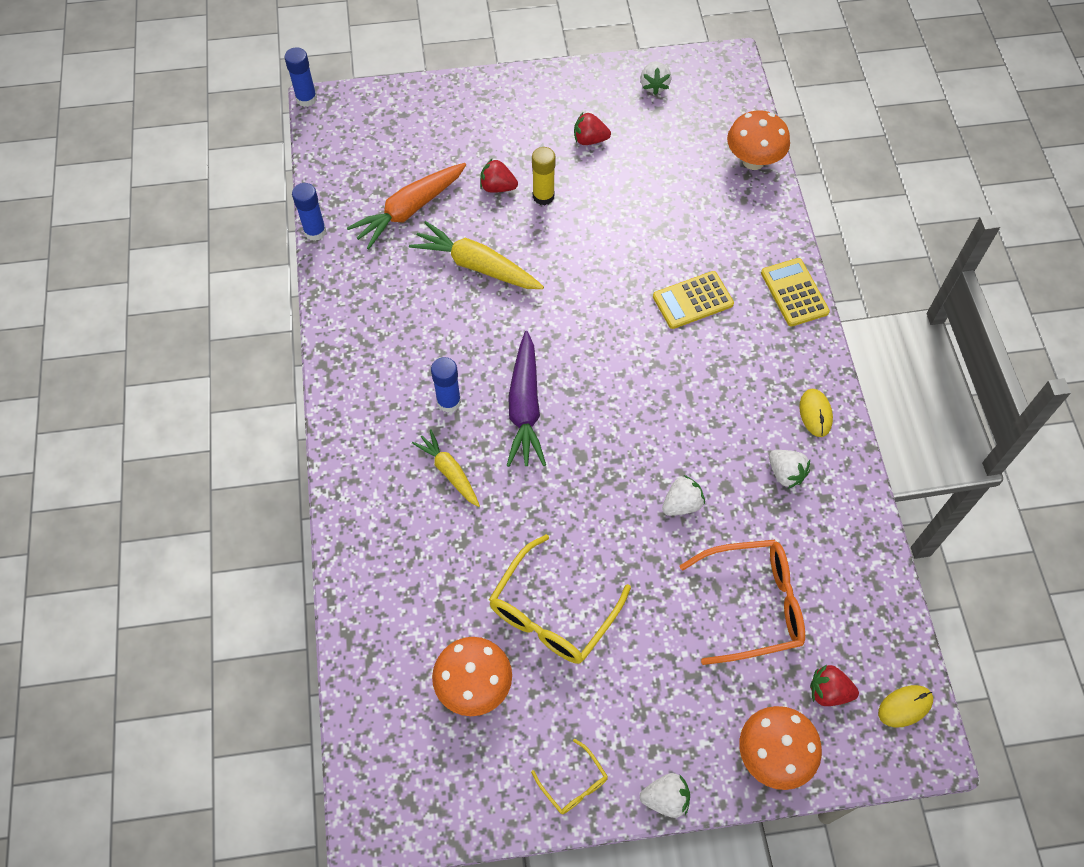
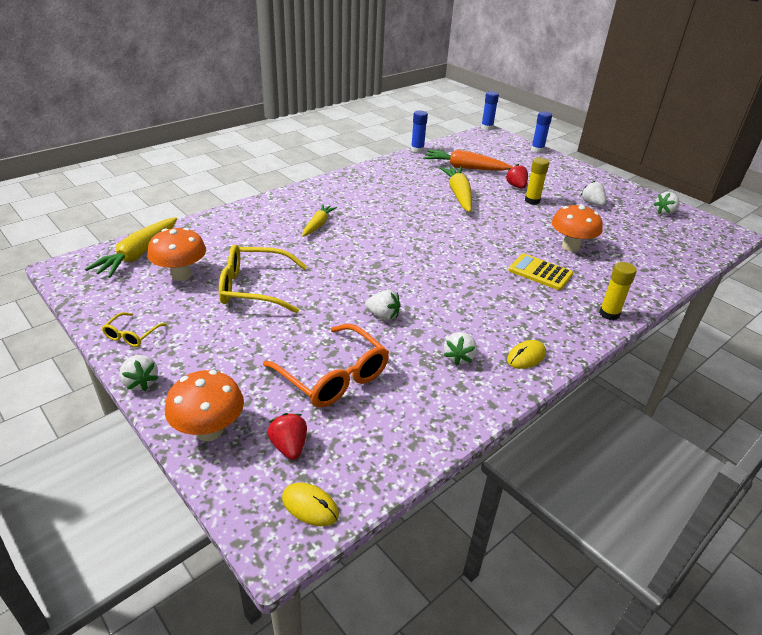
camera: 55 degrees right, 25 degrees down
blue glue stick [431,357,461,413] -> blue glue stick moved to [531,111,552,153]
purple carrot [507,331,546,467] -> none
red strawberry [574,112,611,145] -> white strawberry [581,181,606,206]
orange mushroom [727,110,790,170] -> orange mushroom moved to [552,204,603,252]
yellow calculator [761,258,830,327] -> yellow glue stick [599,262,637,320]
none -> yellow carrot [85,217,177,278]

